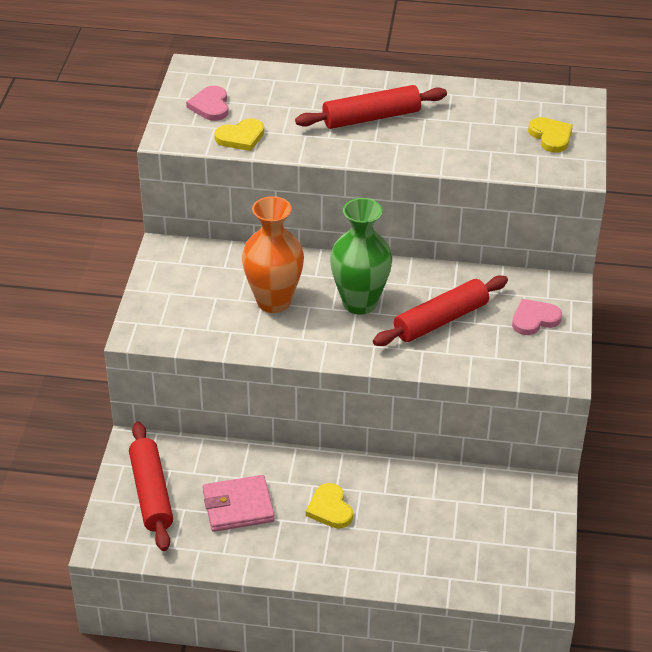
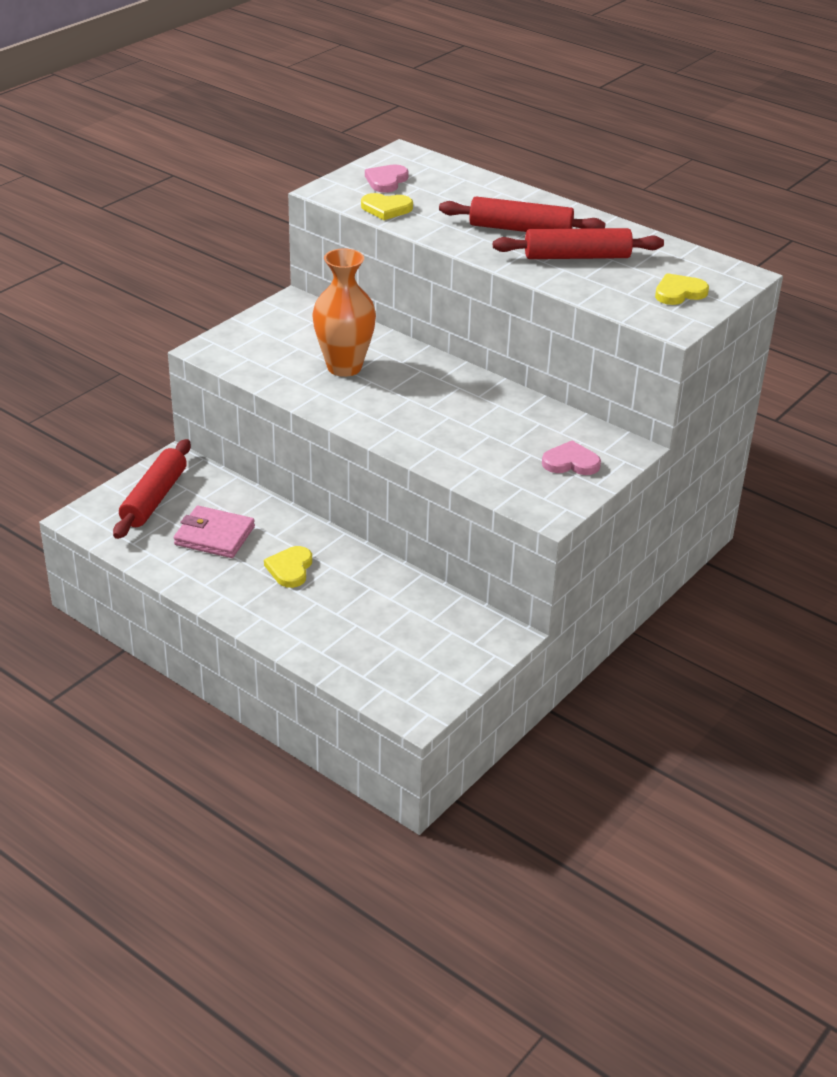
camera: 30 degrees right, 5 degrees down
green vase [330,198,392,315] -> none
red rolling pin [373,276,508,346] -> red rolling pin moved to [493,228,664,259]
yellow heart [528,117,573,153] -> yellow heart turned 120 degrees counterclockwise [655,273,709,305]

